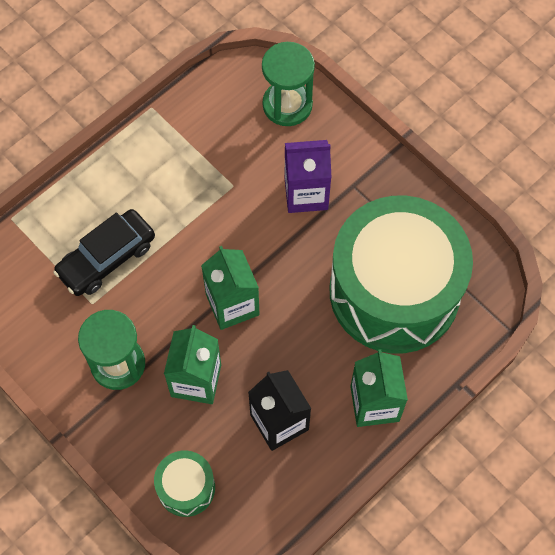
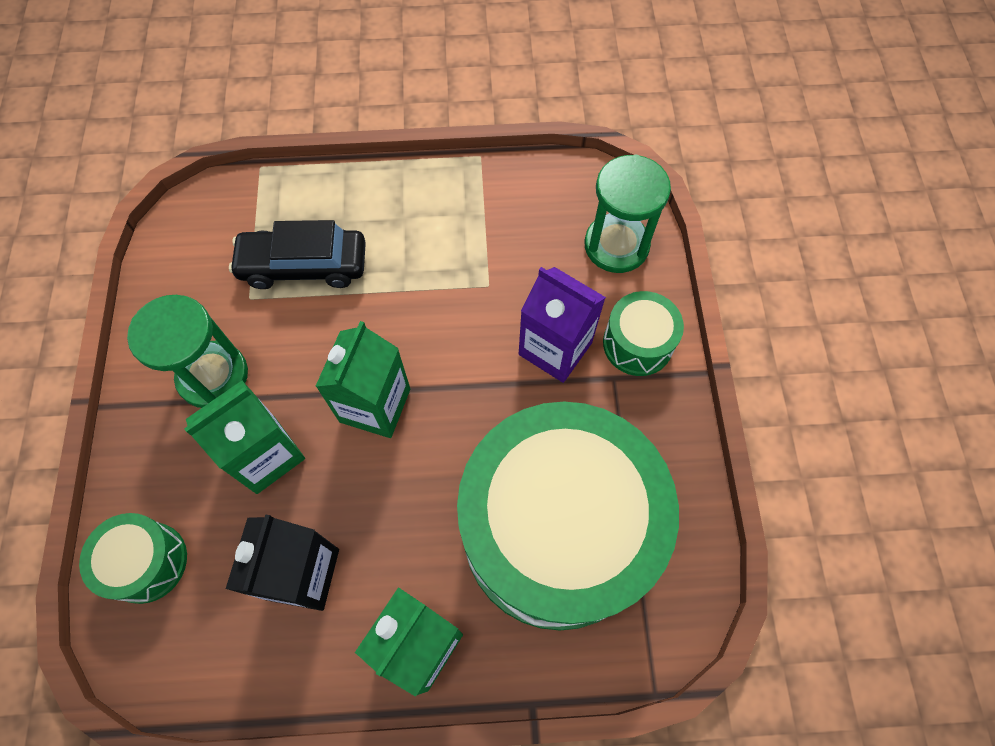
camera: 40 degrees right, 0 degrees up
none -> green drum [603,291,684,376]

